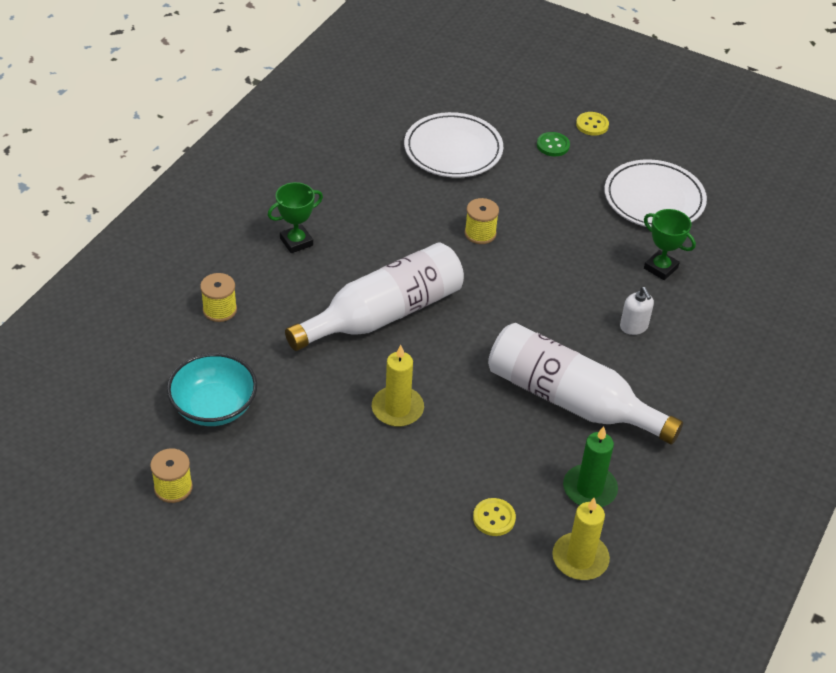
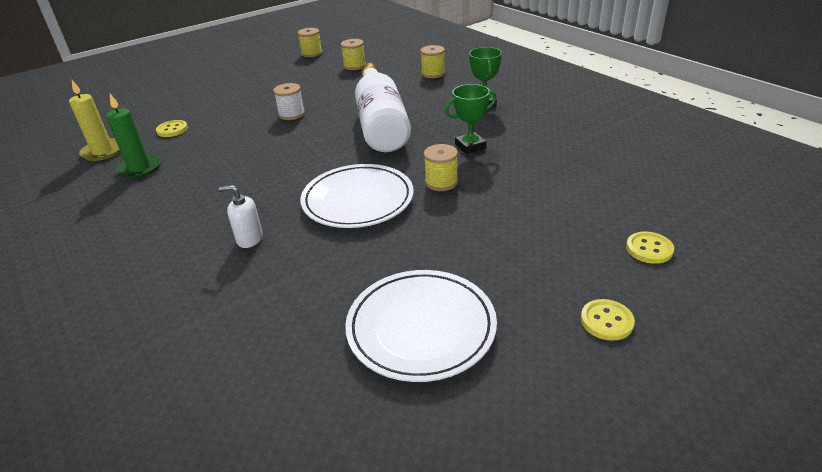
camera: 120 degrees right, 10 degrees down
turquoise bowl [167,353,257,426] -> yellow spool [341,39,366,70]
yellow candle [372,345,424,427] -> white spool [273,83,305,120]
white plate [404,112,503,178] -> white plate moved to [300,164,414,228]
white bottle [488,323,683,445] -> none
green button [537,132,570,156] -> none
green trophy [644,209,696,280] -> green trophy moved to [445,84,496,154]
none -> yellow button [626,232,674,264]

